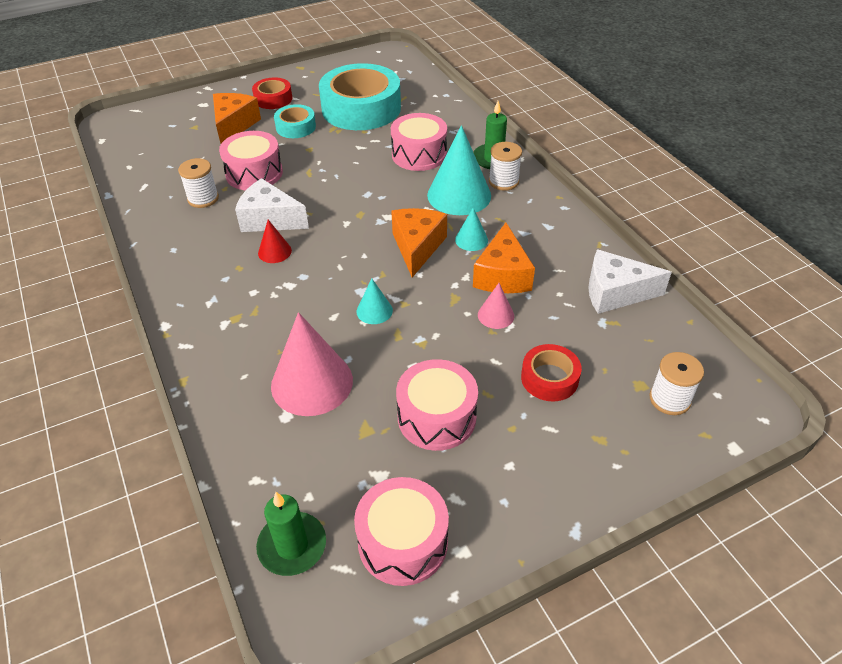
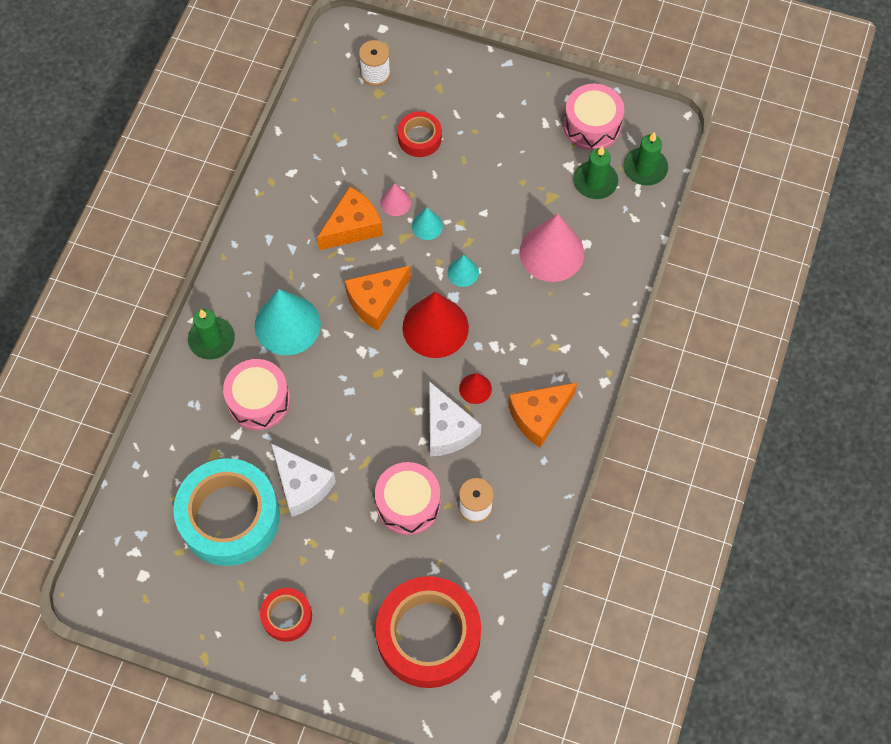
camera: 135 degrees left, 20 degrees up
orange cheese [213,93,261,144] -> orange cheese moved to [508,382,578,447]
turquoise tape [274,104,316,138] -> none
pink drum [396,359,478,451] -> none
turquoise cone [455,207,488,251] -> turquoise cone moved to [412,208,443,240]
white spool [489,142,522,191] -> none
white cheese [588,249,672,314] -> white cheese moved to [271,443,336,517]
none -> red tape [375,576,481,688]
none -> red cone [403,292,469,358]
none -> green candle [573,146,618,199]

